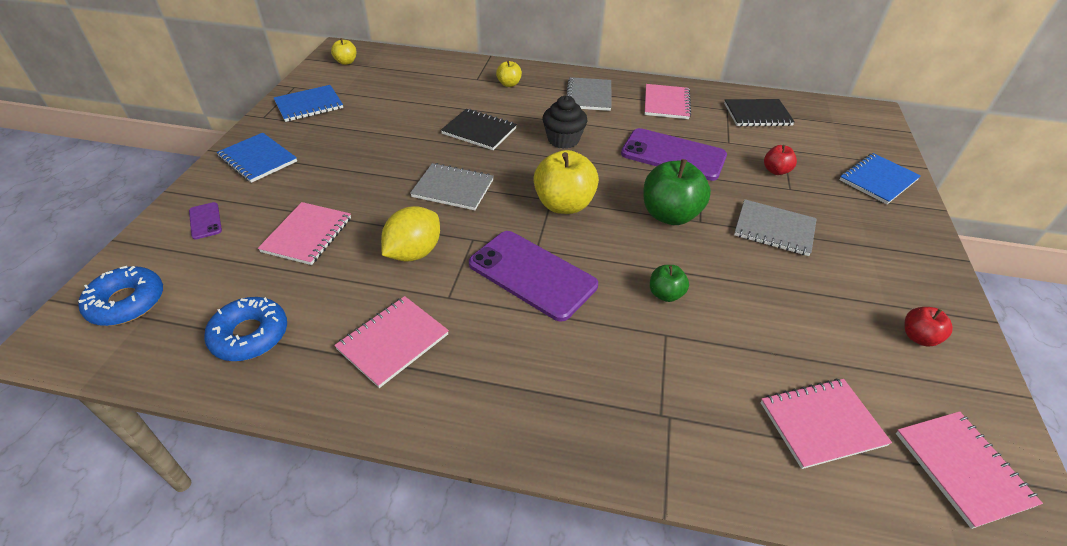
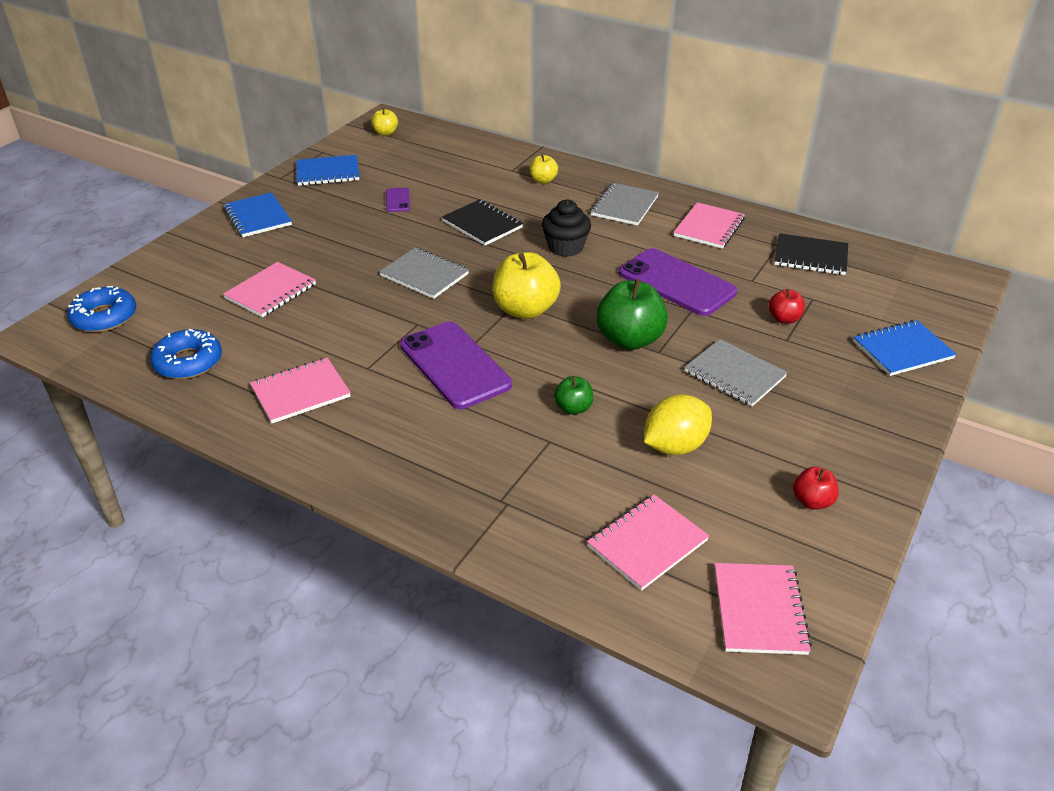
camera: 20 degrees right, 5 degrees down
purple phone [189,202,222,240] -> purple phone moved to [386,188,410,212]
yellow lemon [381,206,440,262] -> yellow lemon moved to [644,394,712,455]
pink notebook [761,378,892,469] -> pink notebook turned 45 degrees counterclockwise [587,495,709,591]

